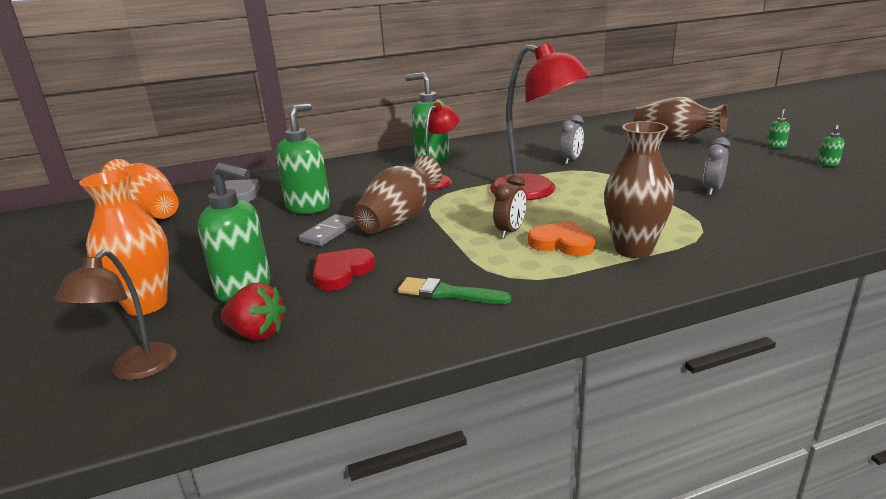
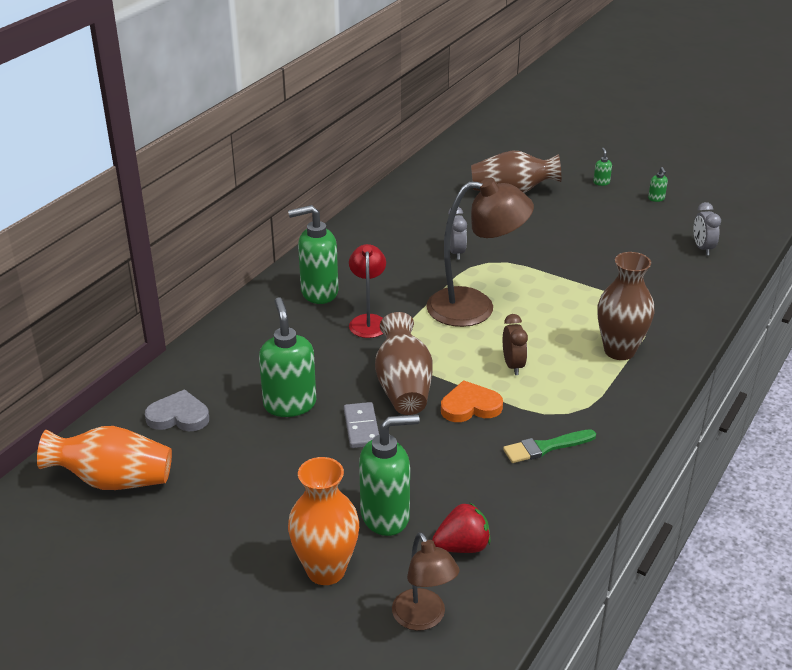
camera: 40 degrees left, 10 degrees up
red heart [313,248,375,291] -> none
red lamp [490,43,591,200] -> brown lamp [426,178,534,327]
orange heart [528,221,595,256] -> orange heart moved to [441,380,503,422]
grey clock [703,137,730,195] -> grey clock moved to [694,202,721,255]

